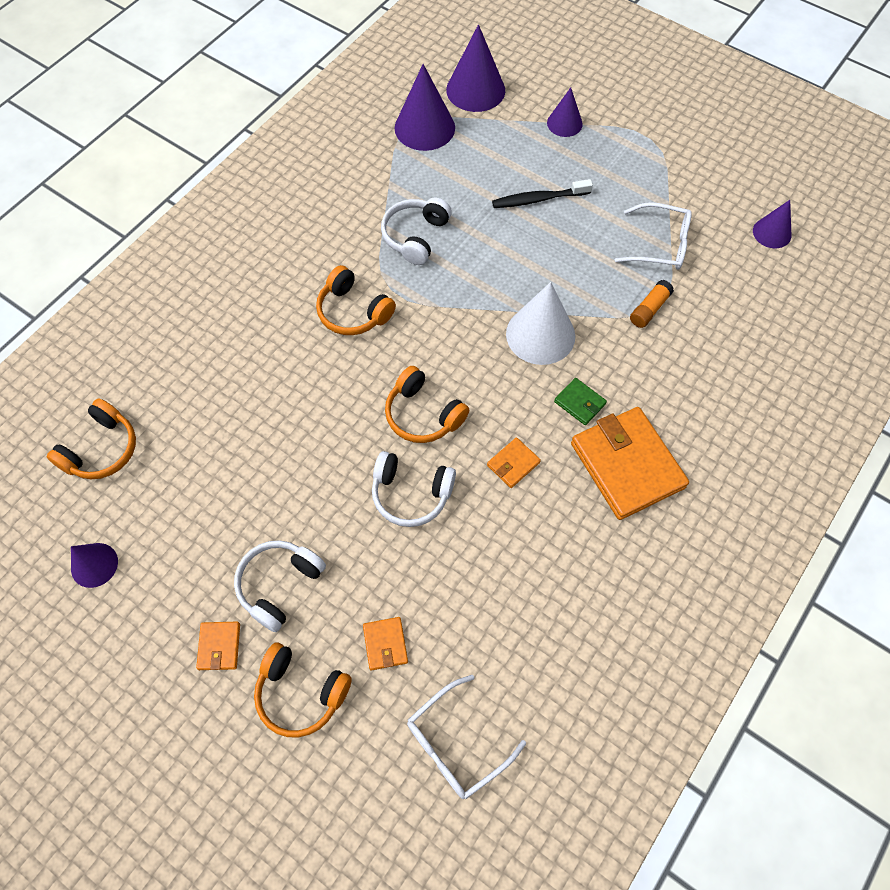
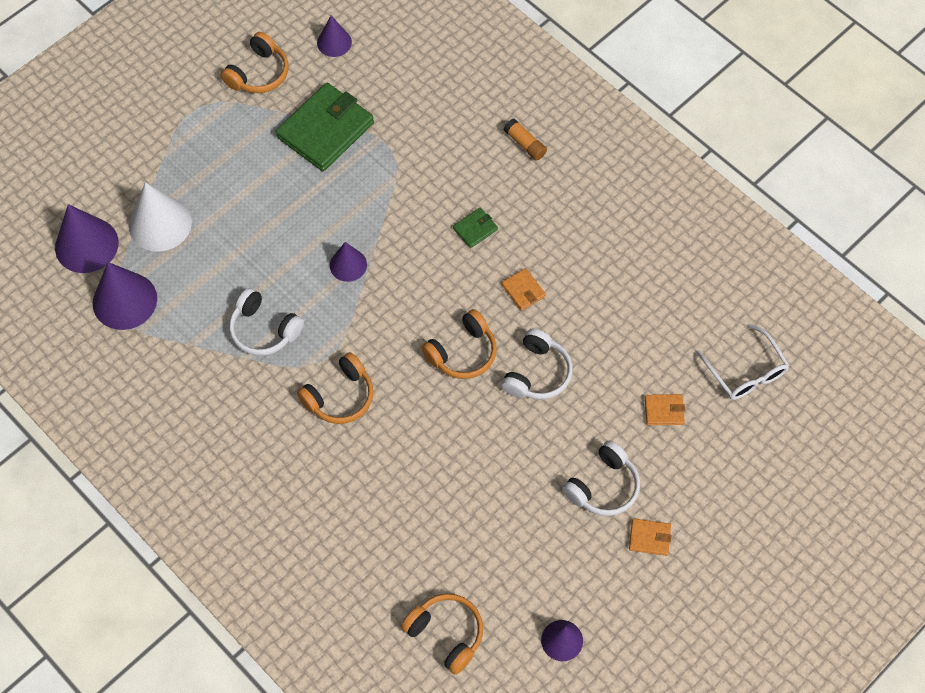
camera: 80 degrees left, 0 degrees up
white headphones [234,540,326,632] -> white headphones turned 90 degrees counterclockwise [562,440,640,516]
orange headphones [254,642,352,738] -> orange headphones moved to [221,32,288,93]
black toothbrush [492,179,593,208] -> none
white cone [506,282,575,365] -> white cone moved to [129,182,192,252]
purple cone [547,87,583,137] -> purple cone moved to [330,242,367,282]
orange wallet [571,407,689,520] -> none
white glasses [615,202,692,270] -> green wallet [276,83,374,171]
orange glue stick [630,280,674,328] -> orange glue stick moved to [504,119,547,161]

